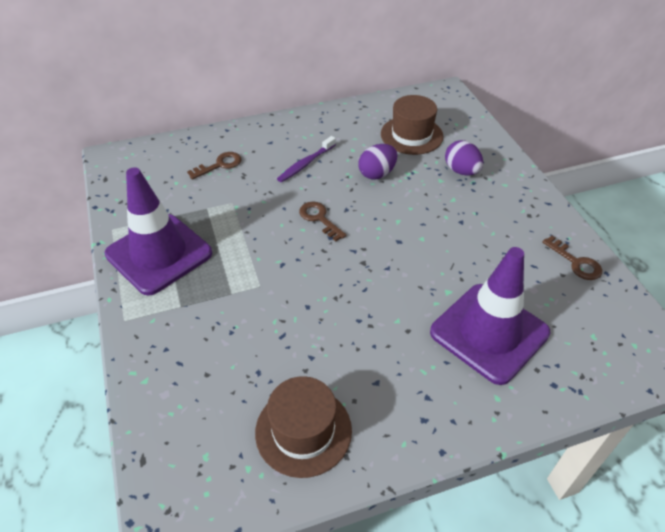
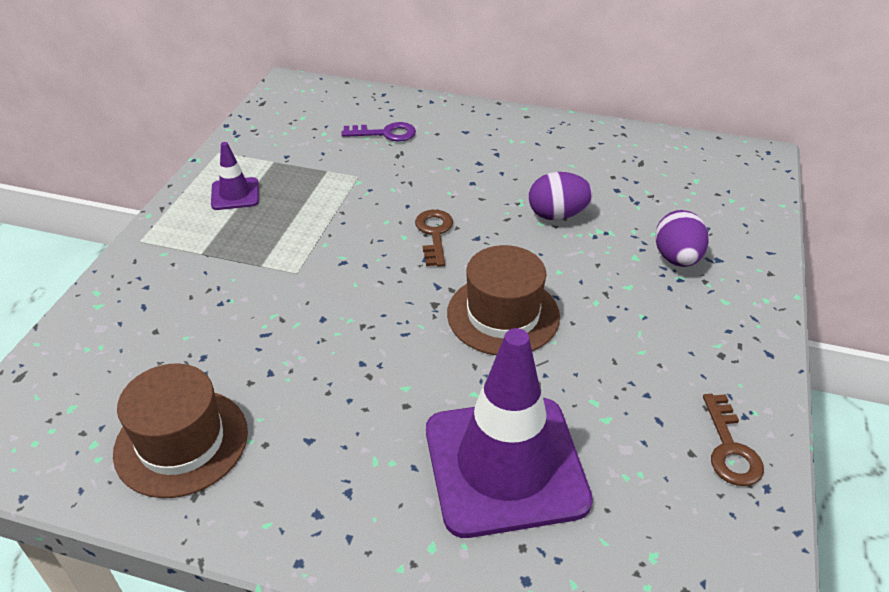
camera: 35 degrees right, 5 degrees down
purple traffic cone [105,167,212,296] -> purple traffic cone [211,142,259,210], size x0.45
brown key [187,152,241,180] -> purple key [341,122,416,142]
purple toothbrush [277,136,336,182] -> none
brown hat [381,95,444,155] -> brown hat moved to [447,245,560,355]

